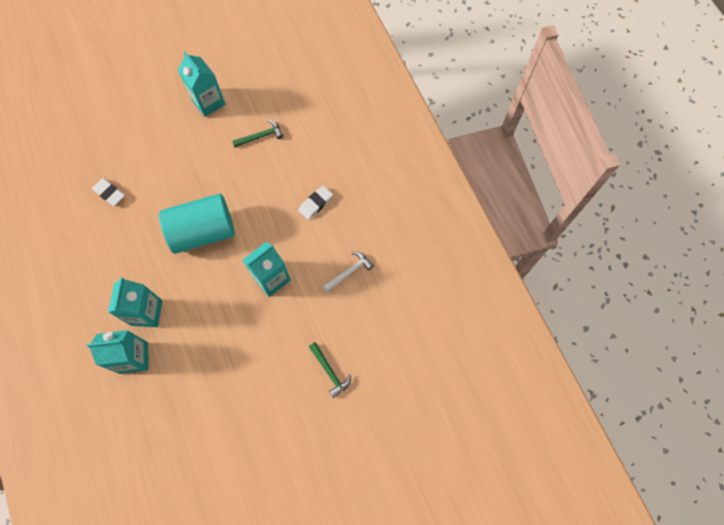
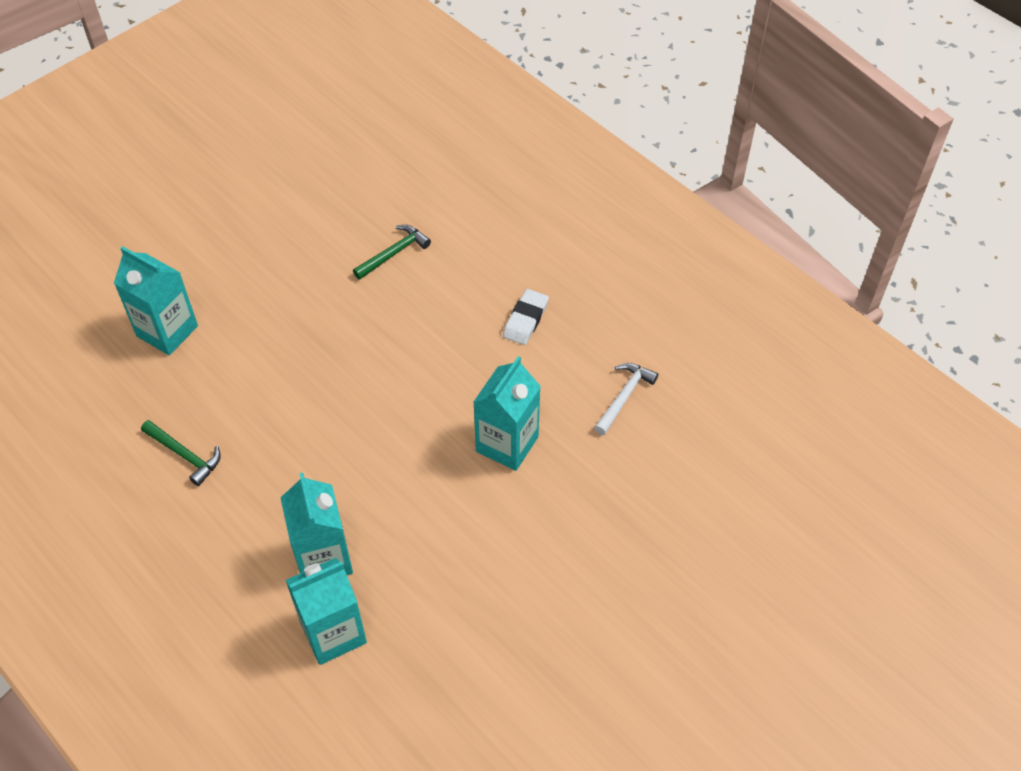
camera: 20 degrees left, 15 degrees down
white eraser [92,178,125,206] -> none
turquoise cylinder [159,194,235,254] -> none
turquoise carton [178,51,225,117] -> turquoise carton moved to [114,246,198,355]
green hammer [309,342,351,398] -> green hammer moved to [141,420,221,486]

